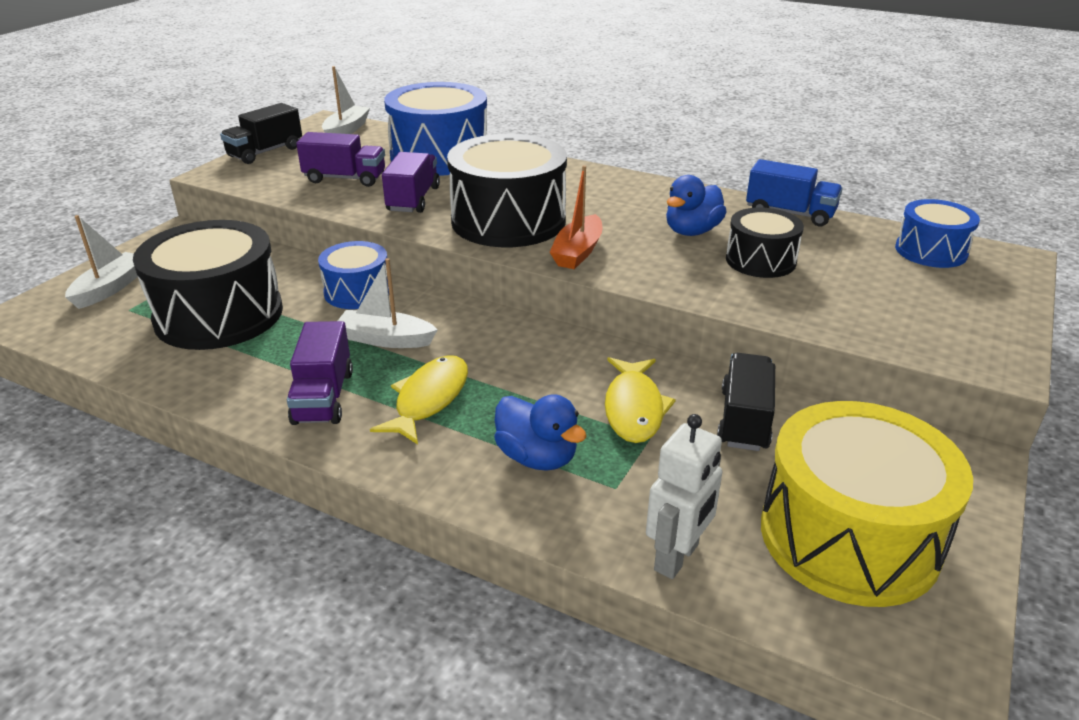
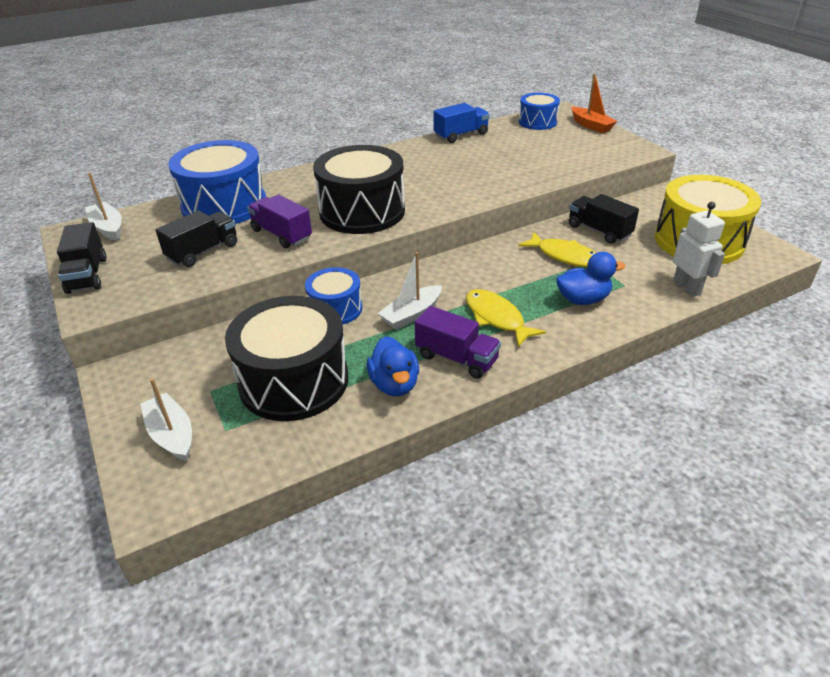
camera: 55 degrees left, 5 degrees up
purple truck [296,132,385,187] -> black truck [156,210,237,267]
orange boat [550,165,603,269] -> orange boat moved to [571,73,617,133]
blue duck [666,175,727,236] -> blue duck moved to [367,336,419,396]
black drum [726,208,804,278] -> none

